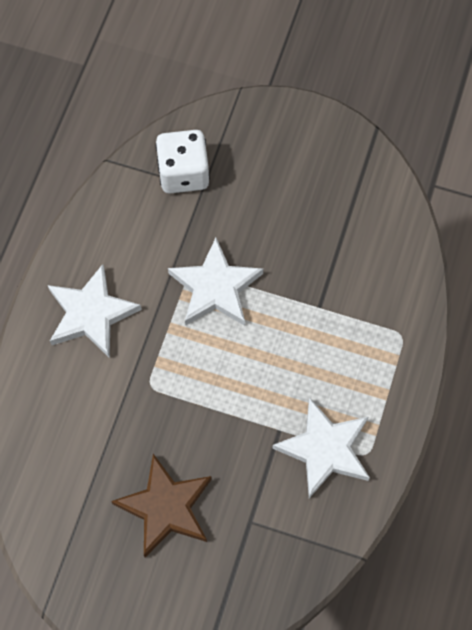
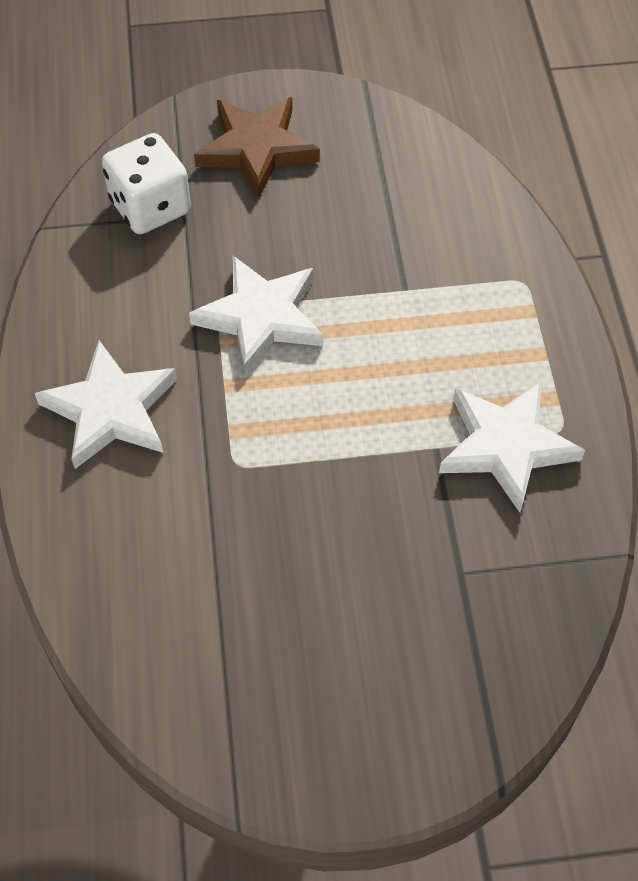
camera: 25 degrees left, 10 degrees down
brown star [111,454,212,557] -> brown star moved to [194,97,320,198]

